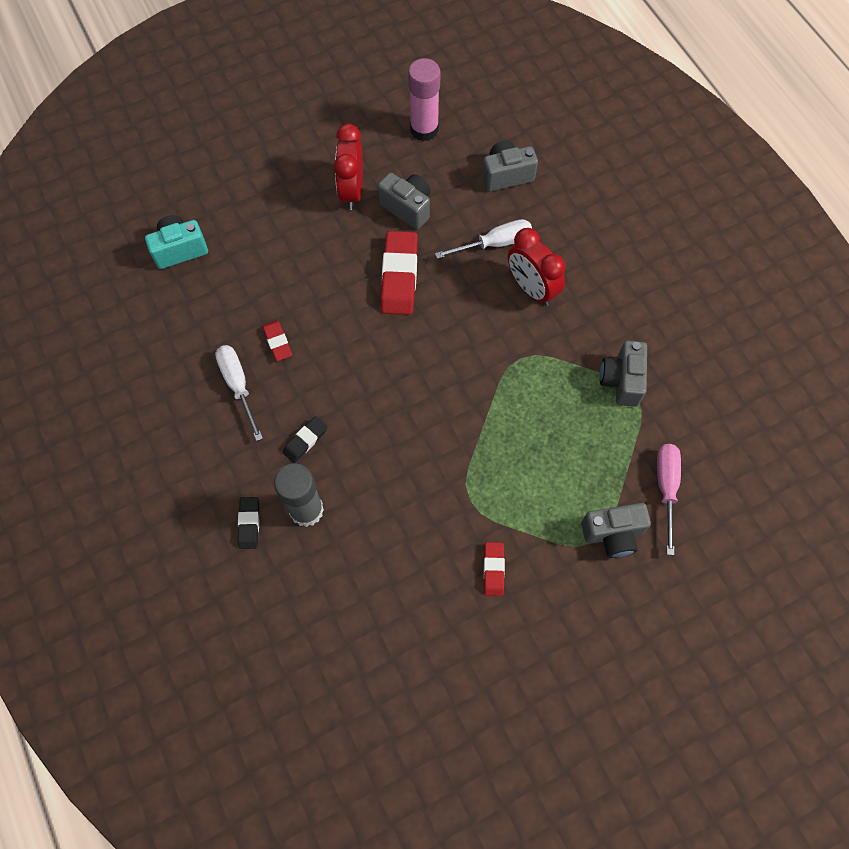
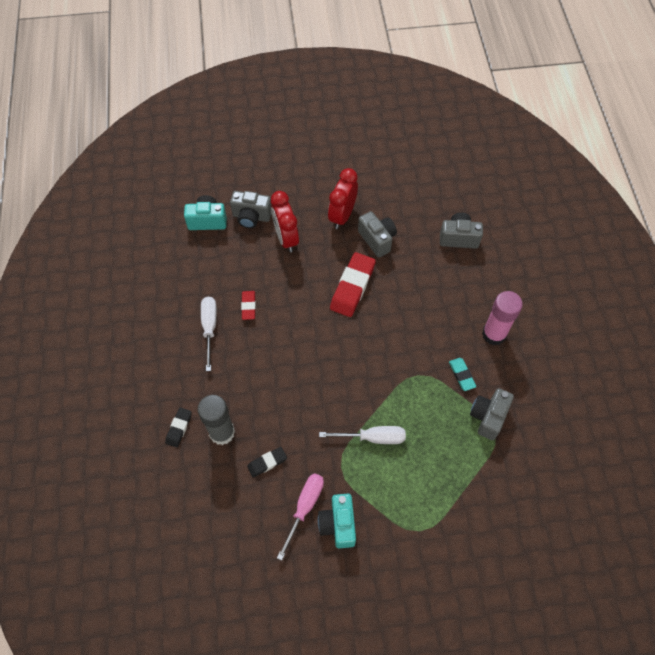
camera: 20 degrees right, 5 degrees down
black eraser [282,416,327,463] -> black eraser moved to [247,447,287,477]
pink glue stick [408,58,441,141] -> pink glue stick moved to [482,291,523,346]
white screwdriver [435,219,532,259] -> white screwdriver moved to [319,426,406,444]
red eraser [484,542,505,596] -> turquoise camera [318,494,356,548]
red clock [508,228,566,306] -> red clock moved to [271,191,299,252]
grey camera [581,503,651,558] -> grey camera moved to [230,191,272,228]
pink screwdriver [657,444,681,555] -> pink screwdriver moved to [277,473,324,561]
none -> turquoise eraser [449,358,476,391]

